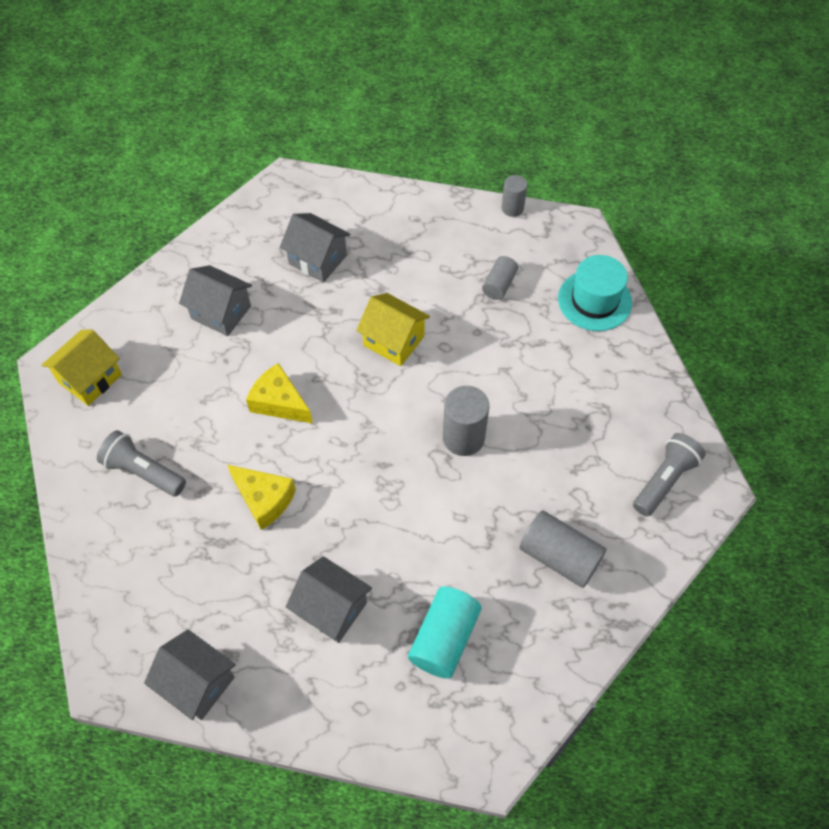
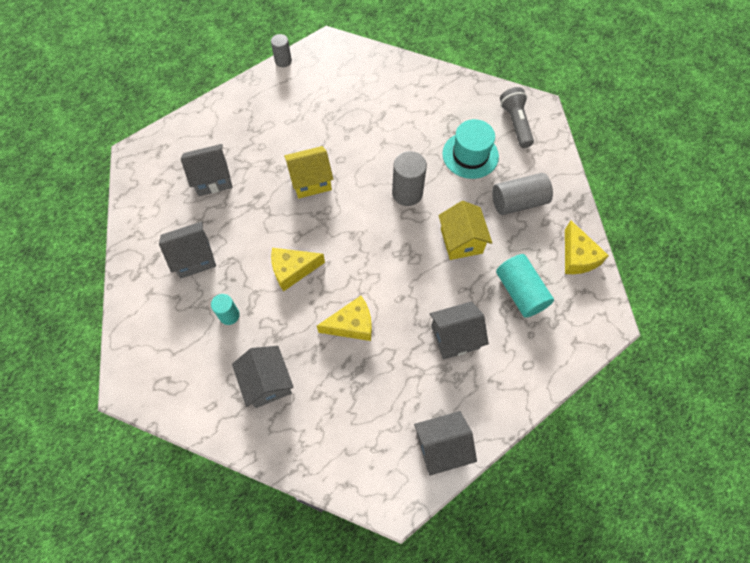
camera: 50 degrees left, 5 degrees up
yellow house [42,330,122,406] -> yellow house moved to [438,201,492,260]
grey flashlight [97,430,186,497] -> grey house [232,346,294,408]
grey cylinder [482,256,518,300] -> none
turquoise hat [558,255,632,331] -> turquoise hat moved to [442,119,499,179]
none -> turquoise cylinder [211,294,240,325]
none -> yellow cheese [565,220,609,274]

